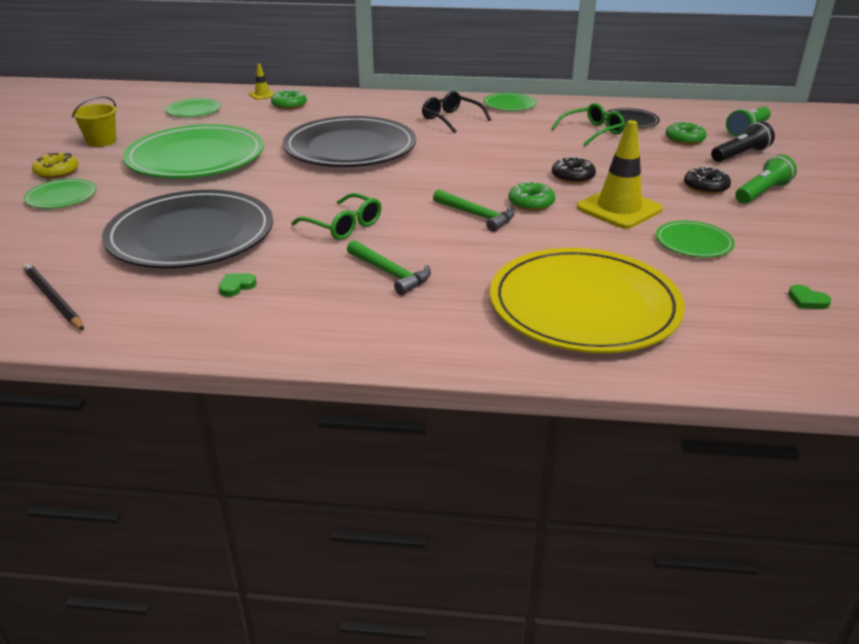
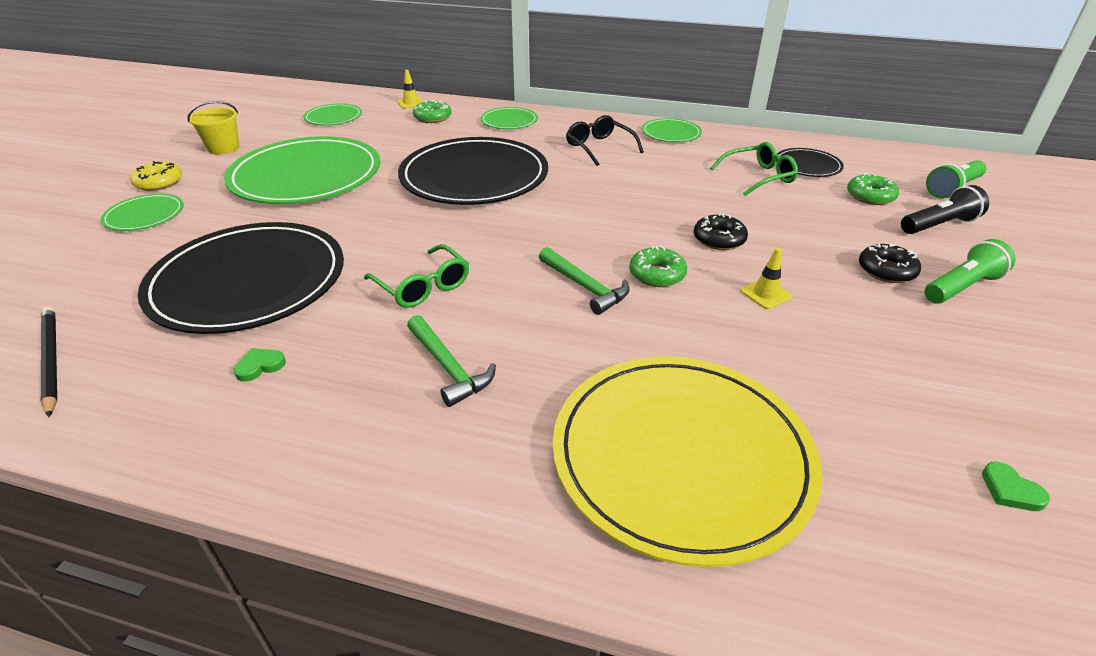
camera: 10 degrees right, 5 degrees up
yellow traffic cone [577,120,662,229] -> yellow traffic cone [741,248,793,309], size x0.47
green plate [656,221,735,258] -> green plate moved to [481,107,538,129]

